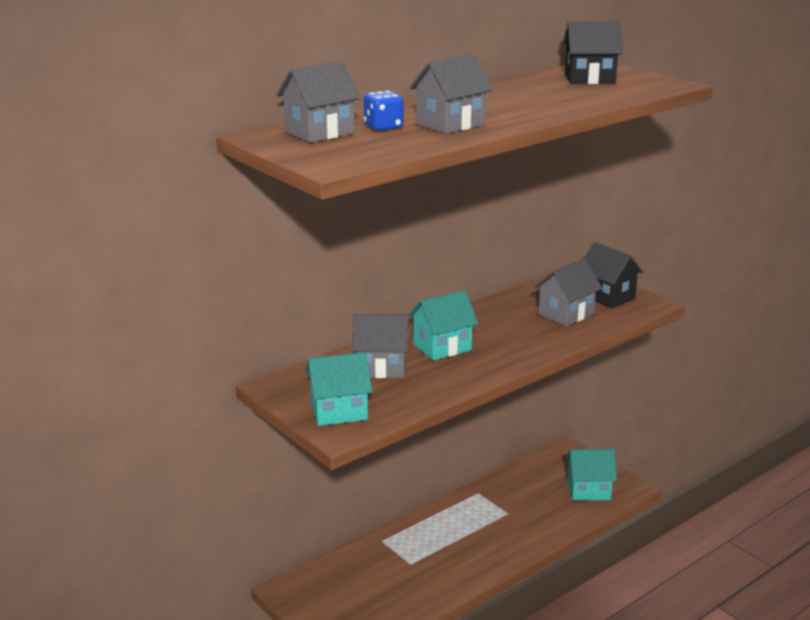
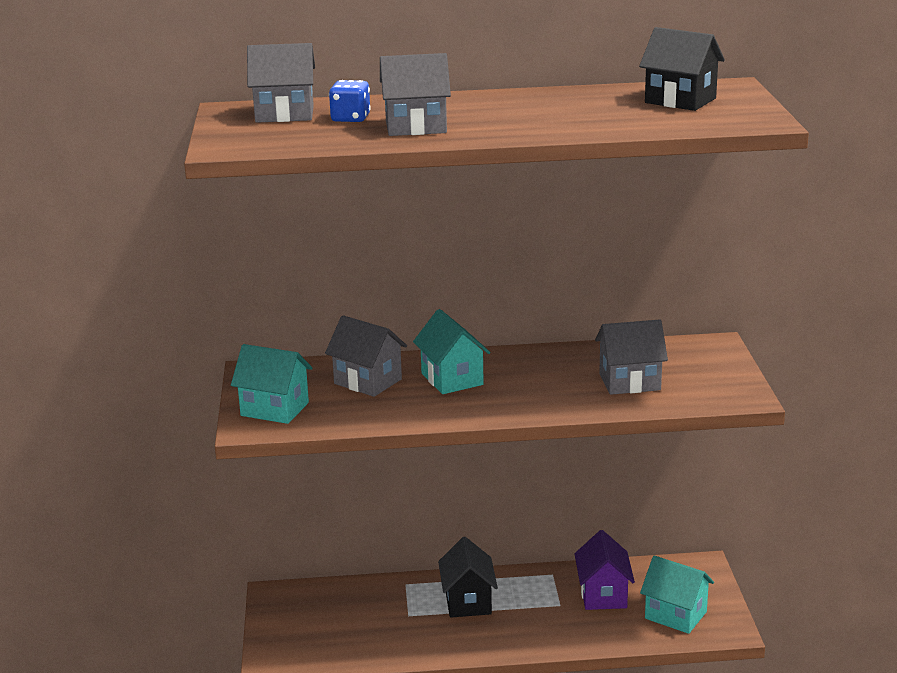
camera: 35 degrees right, 0 degrees up
turquoise house [408,290,478,360] -> turquoise house turned 60 degrees clockwise [413,309,491,394]
black house [584,242,643,308] -> black house moved to [438,537,498,618]
none -> purple house [575,530,635,610]

